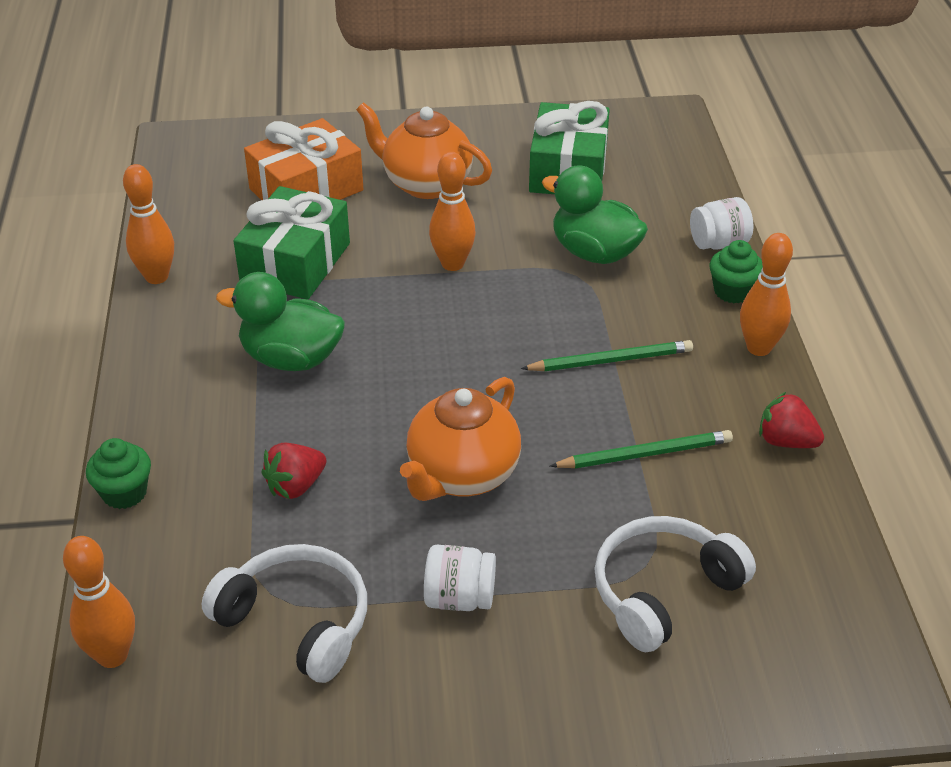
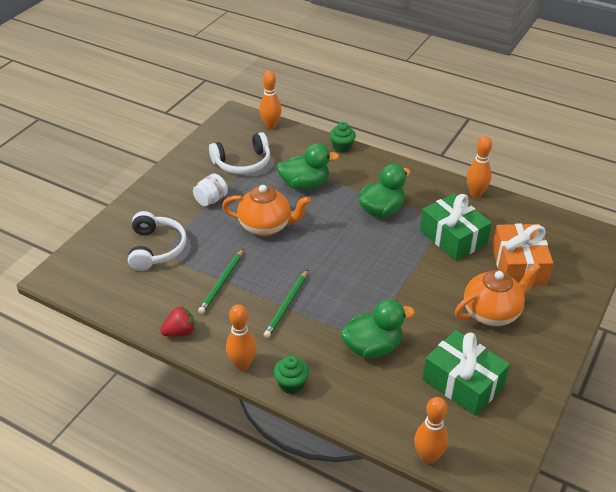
camera: 125 degrees right, 0 degrees up
red strawberry [262,443,327,499] -> green duck [276,143,339,190]
orange teapot [400,377,521,501] -> orange teapot turned 120 degrees clockwise [222,185,311,236]
orange bowling pin [429,152,476,271] -> orange bowling pin moved to [414,397,448,464]
white jar [690,197,753,250] -> none

